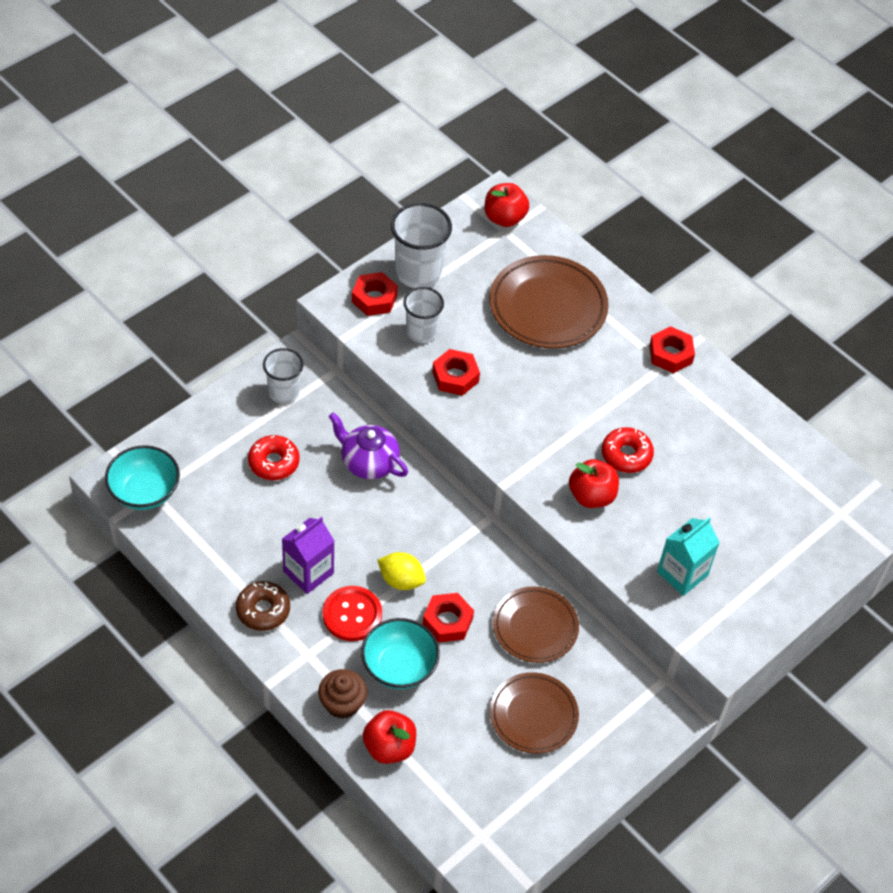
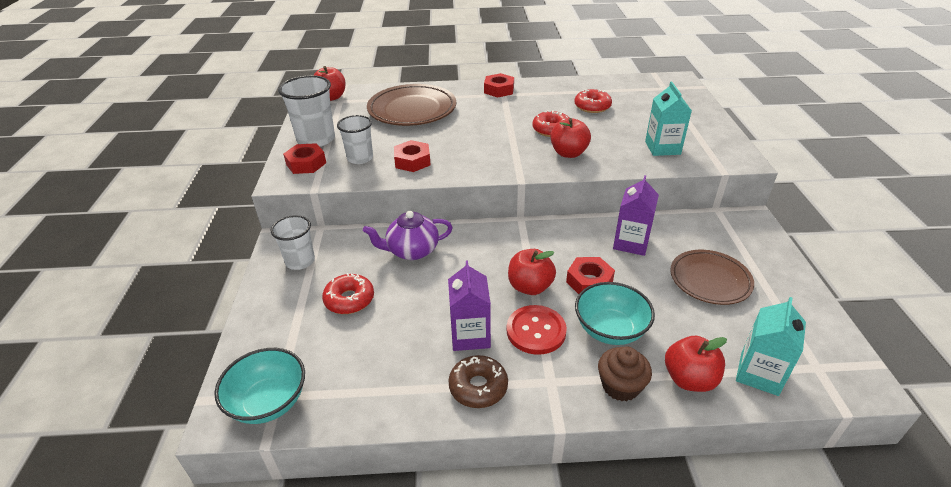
camera: 45 degrees left, 15 degrees down
yellow lemon [378,552,426,590] -> red apple [508,249,556,295]
brown plate [493,586,579,663] -> purple carton [613,175,659,256]
none -> red donut [574,89,612,113]
none -> turquoise carton [736,297,806,396]

